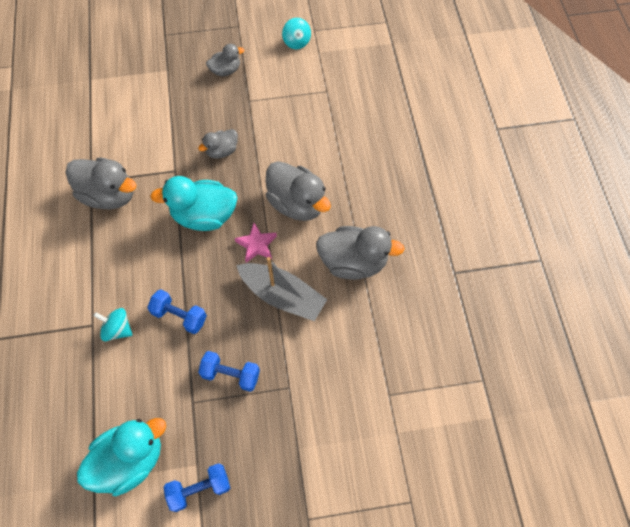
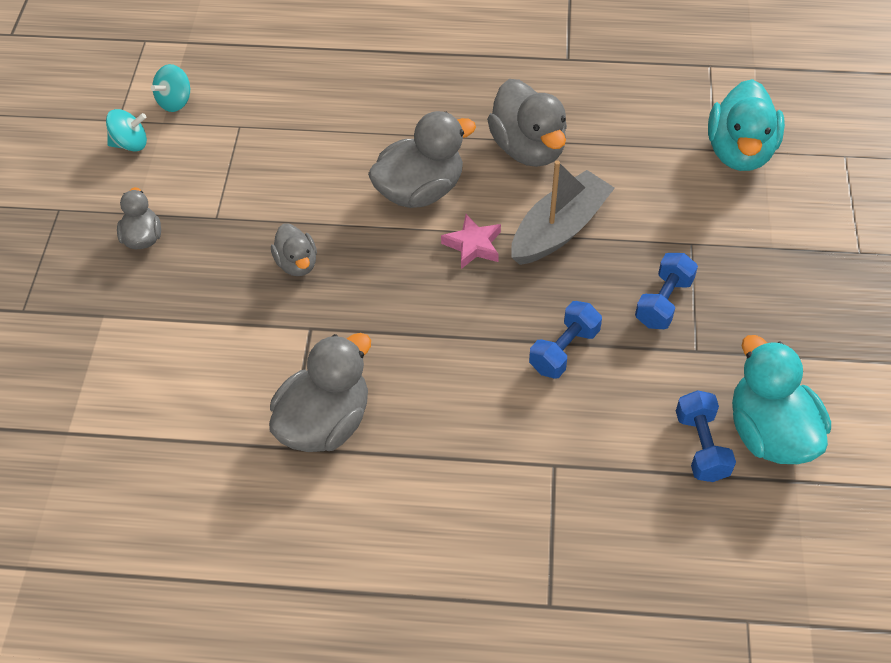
camera: 75 degrees left, 10 degrees down
turquoise spinning top [93,308,133,341] -> turquoise spinning top moved to [151,64,191,112]
turquoise duck [150,176,237,231] -> turquoise duck moved to [708,79,785,171]
blue dumbbell [164,463,230,512] -> blue dumbbell moved to [676,390,736,482]
grey duck [316,226,405,280] -> grey duck turned 135 degrees clockwise [487,79,567,167]

